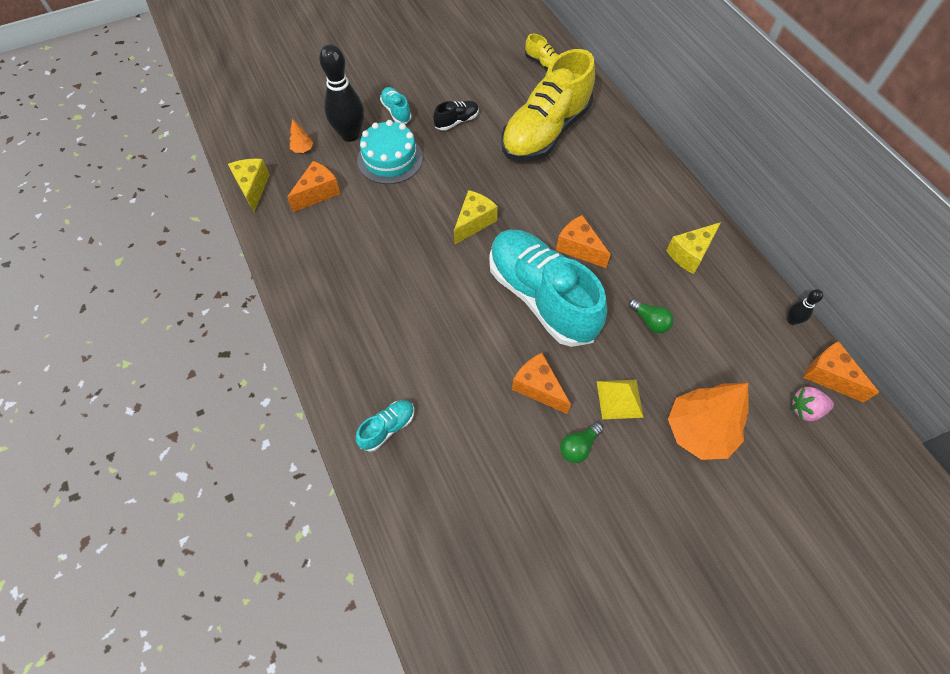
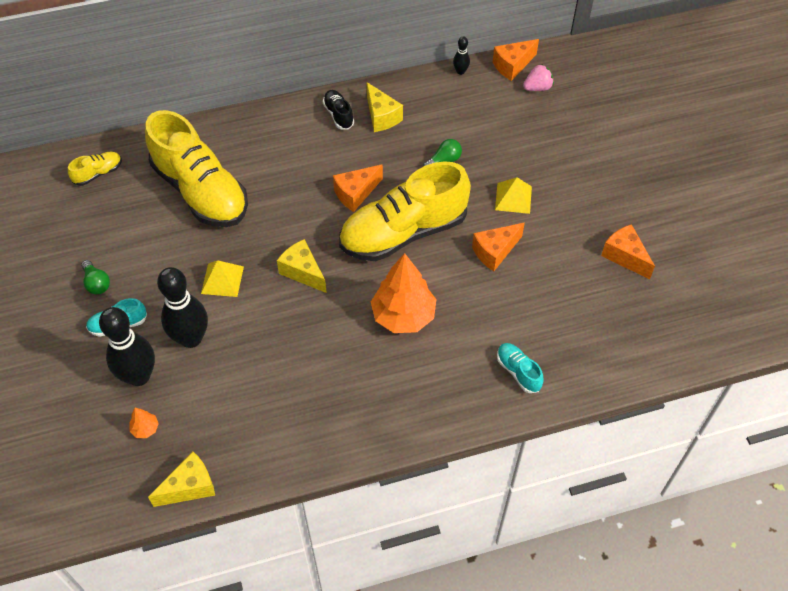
camera: 80 degrees left, 5 degrees down
yellow cheese [228,159,270,212] -> yellow cheese turned 150 degrees clockwise [148,452,215,507]
orange cheese [287,161,341,212] -> orange cheese moved to [601,224,655,279]
turquoise cake [357,120,423,184] -> black bowling pin [157,267,208,348]
black shoe [433,101,479,131] -> black shoe moved to [323,90,354,130]
turquoise shoe [489,230,607,347] -> yellow shoe [339,161,471,261]
green light bulb [560,422,603,463] -> green light bulb moved to [81,260,110,294]
orange tree [668,383,749,460] -> orange tree moved to [371,253,437,333]
pink strawberry [792,387,834,421] -> pink strawberry turned 120 degrees counterclockwise [523,64,554,91]
none -> yellow pyramid [201,260,244,297]

